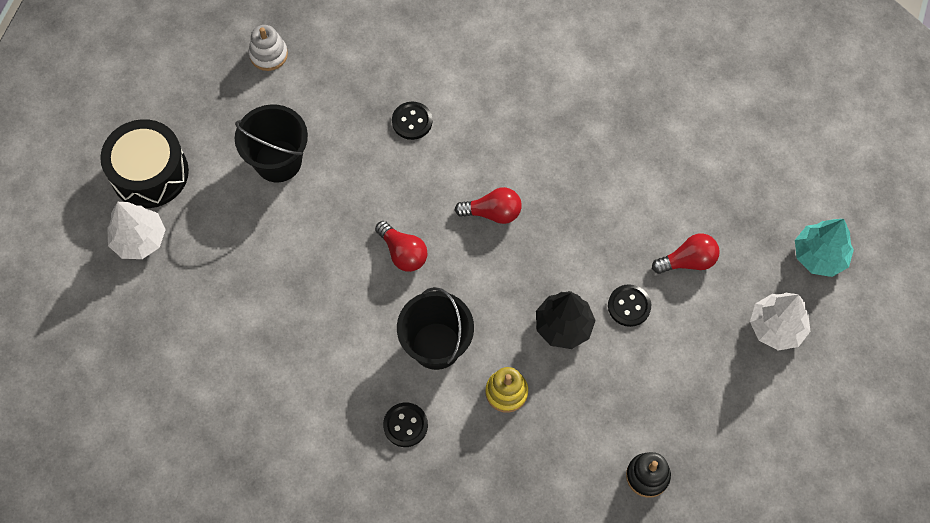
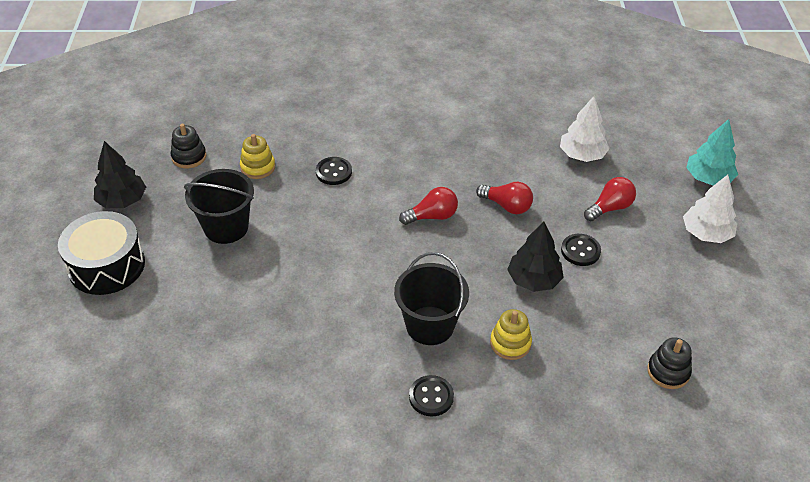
camera: 20 degrees left, 20 degrees down
white tree [107,202,166,259] -> white tree moved to [560,96,610,162]
white stacking toy [249,25,288,71] -> black stacking toy [171,124,206,168]
red light bulb [375,221,427,272] -> red light bulb moved to [476,182,533,214]
none -> black tree [94,141,146,208]
none -> yellow stacking toy [240,134,275,179]

